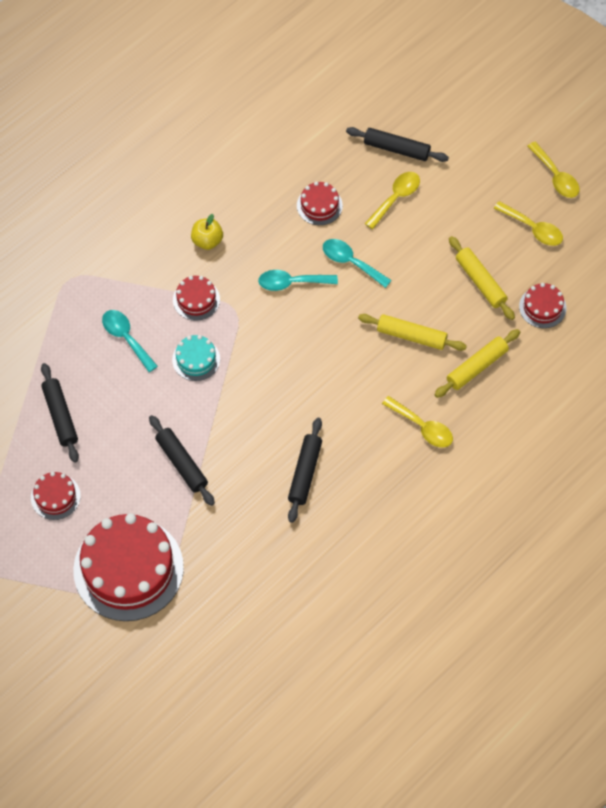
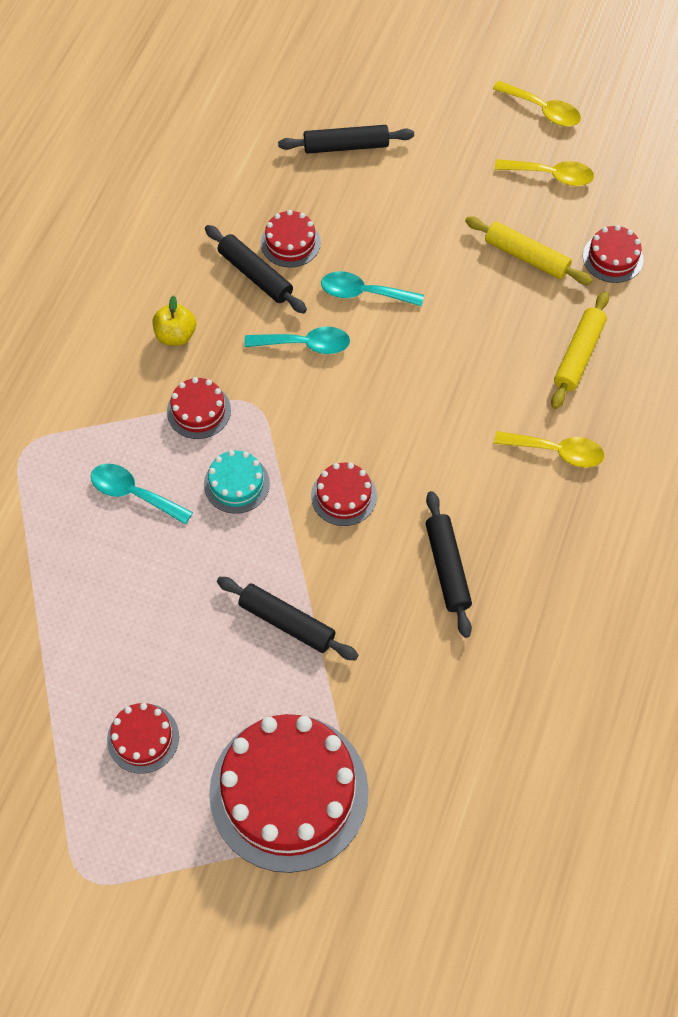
camera: 25 degrees left, 0 degrees up
black rolling pin [41,363,79,463] -> black rolling pin moved to [205,225,307,313]
turquoise spoon [258,270,338,291] -> turquoise spoon turned 150 degrees counterclockwise [244,327,350,354]
yellow rolling pin [358,314,467,351] -> none
yellow spoon [365,172,420,229] -> none
none -> red cake [311,463,377,526]

